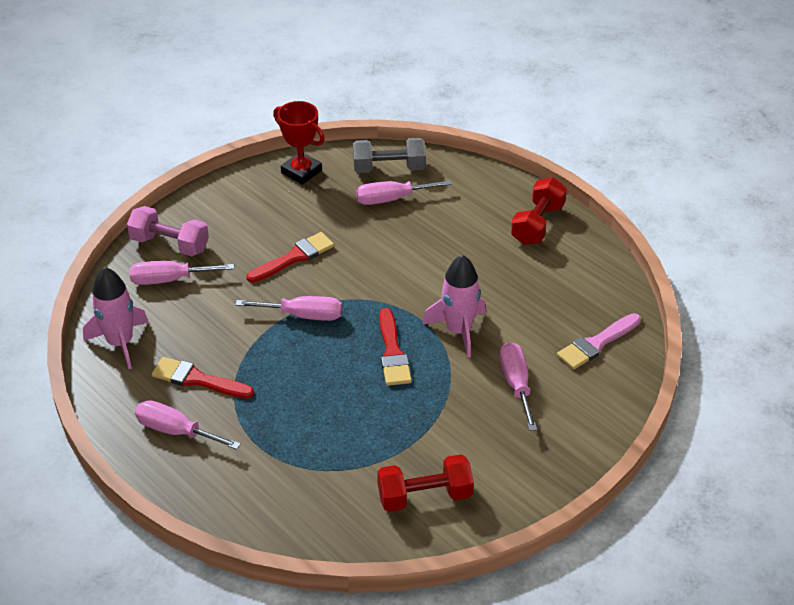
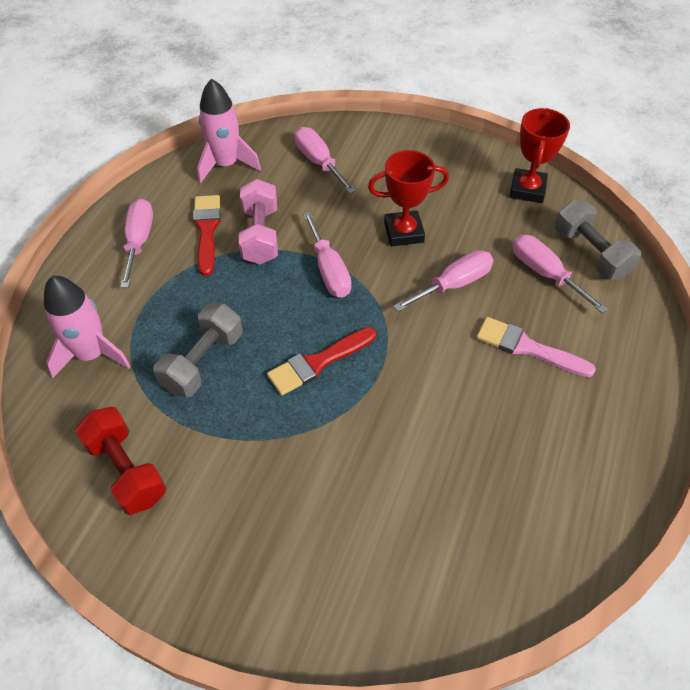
camera: 65 degrees right, 10 degrees up
pink dumbbell [127,206,209,256] -> pink dumbbell moved to [239,179,278,265]
red brush [246,232,334,283] -> red trophy [368,150,449,246]
pink rocket [423,255,486,358] -> pink rocket moved to [44,276,131,378]
pink screwdriver [500,342,537,431] -> pink screwdriver moved to [393,250,493,312]
red dumbbell [511,178,567,245] -> none
pink brush [557,313,641,370] -> pink brush moved to [476,317,596,377]
none -> grey dumbbell [154,303,243,398]

